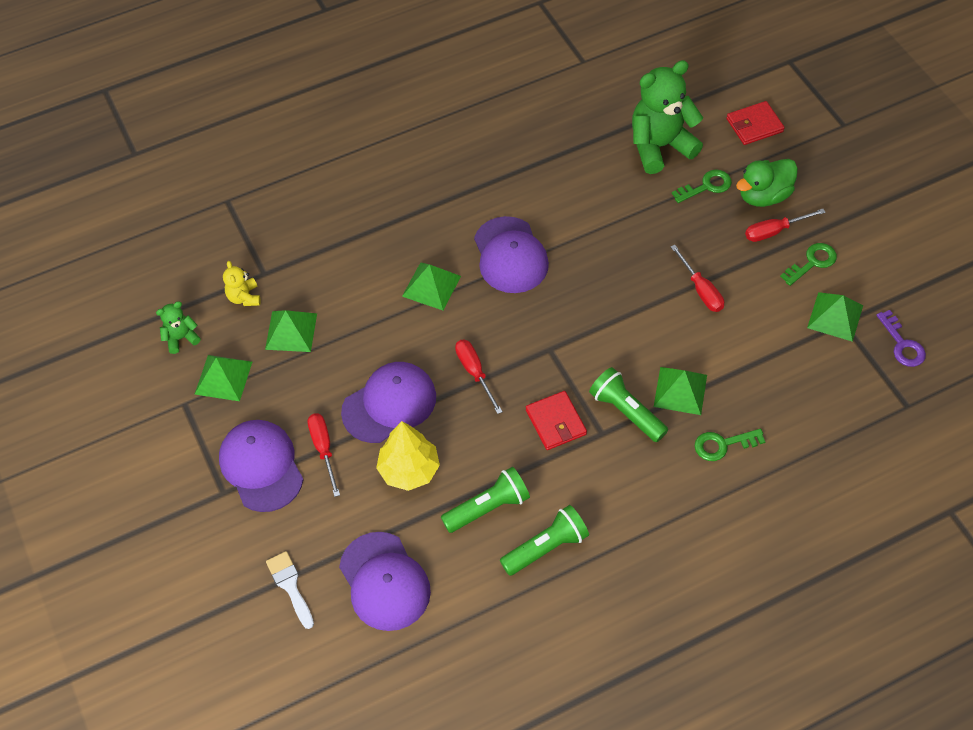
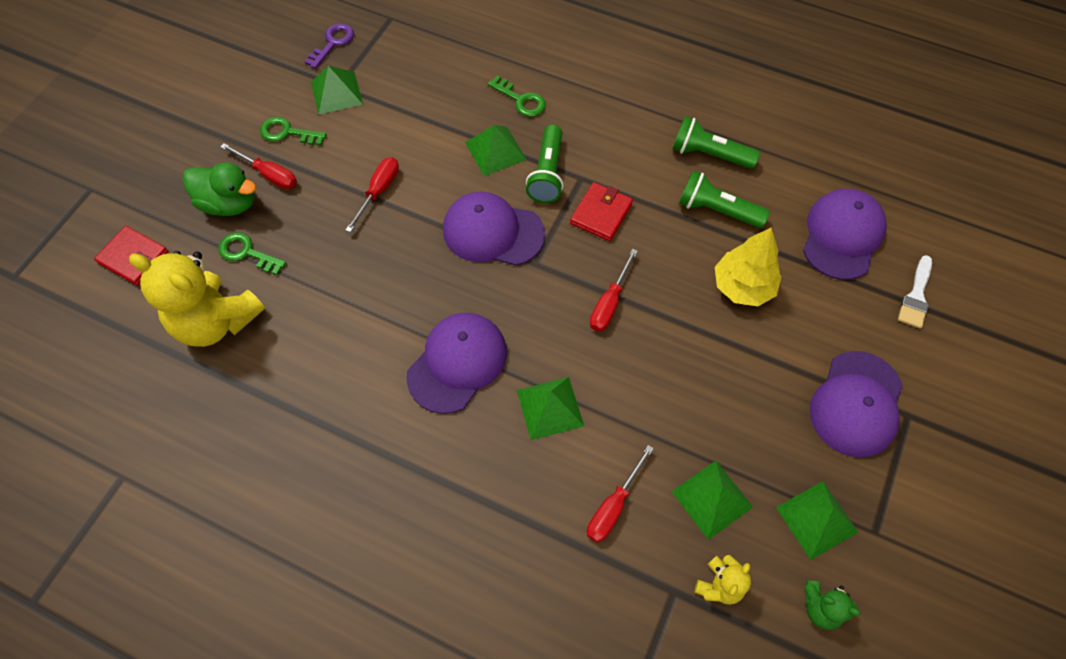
camera: 130 degrees left, 5 degrees up
red screwdriver [308,413,340,497] -> red screwdriver moved to [587,445,654,543]
purple cap [341,362,436,443] -> purple cap moved to [443,192,545,266]
green teddy bear [632,60,703,174] -> yellow teddy bear [129,251,265,347]

